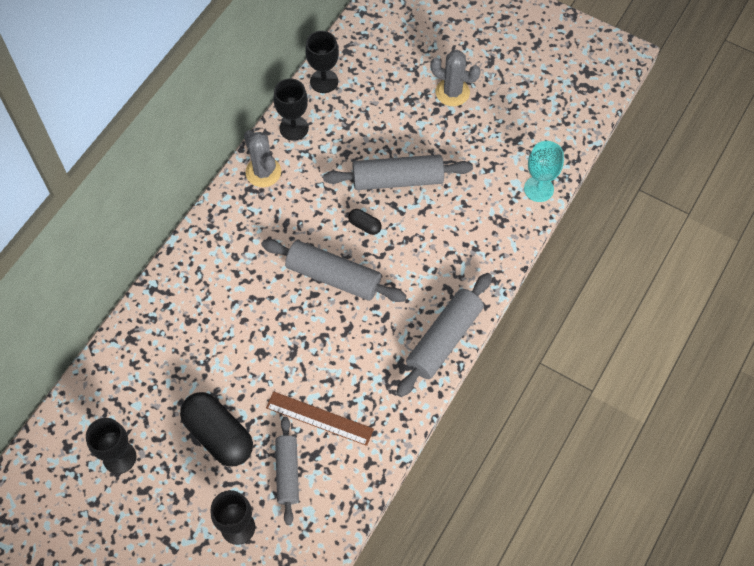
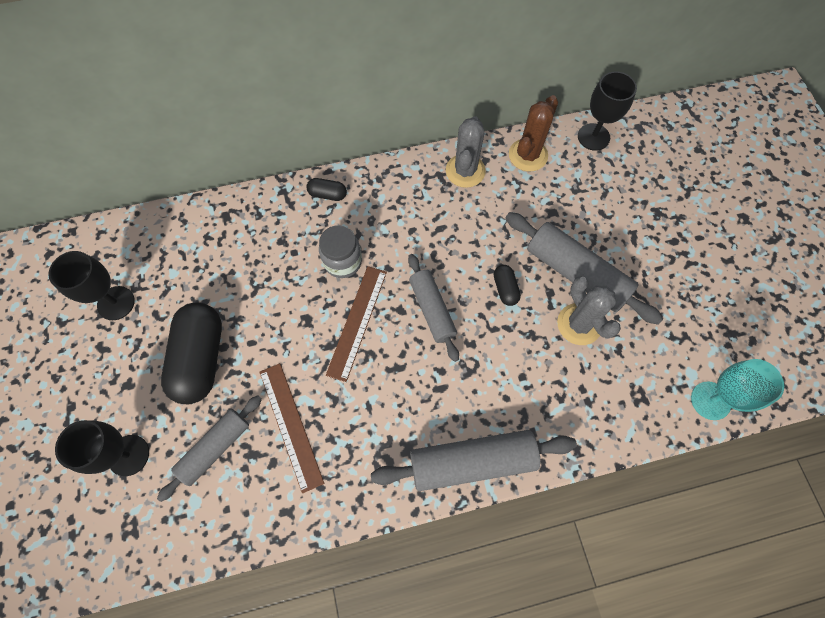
camera: 45 degrees right, 5 degrees up
grey rolling pin [262,239,407,302] -> grey rolling pin [408,254,459,362], size x0.65
black goblet [273,78,309,141] -> brown cactus [509,95,558,172]
grey cactus [430,50,481,106] -> grey cactus moved to [557,276,621,345]
none -> black capsule [306,178,347,201]
none -> grey jar [319,225,362,278]
none -> brown ruler [326,266,387,382]

